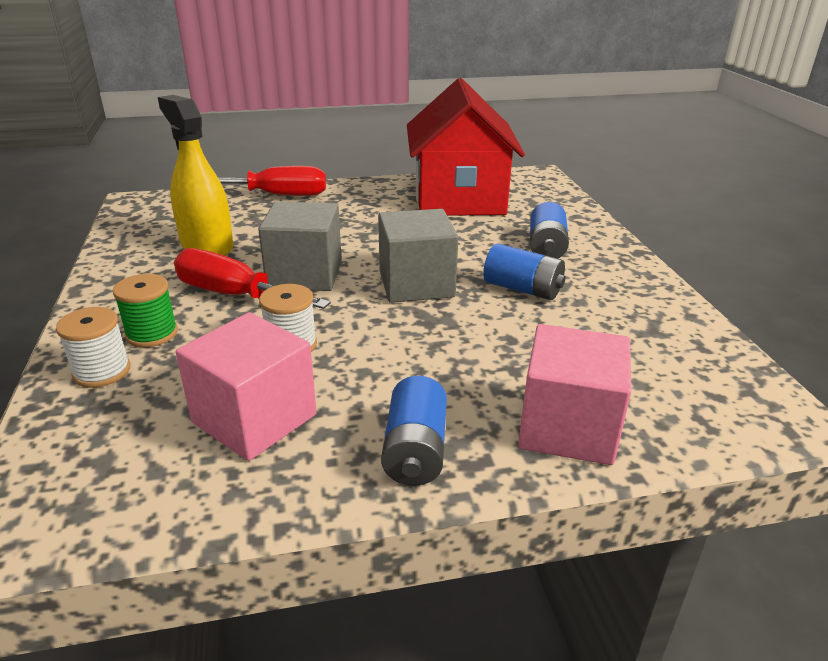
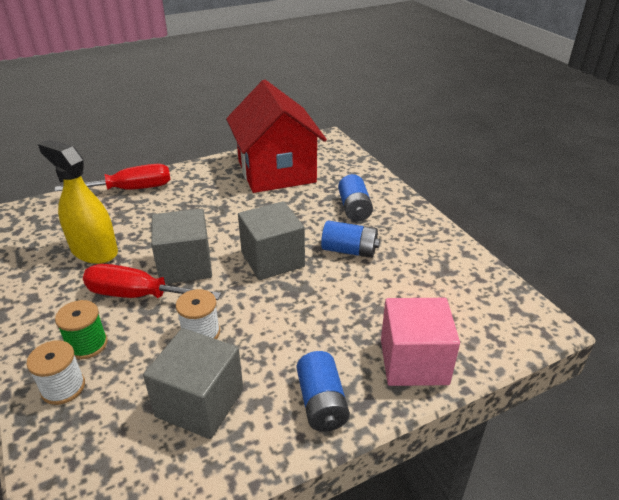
camera: 15 degrees left, 5 degrees up
pink cube [176,312,317,461] -> grey cube [143,328,243,439]

